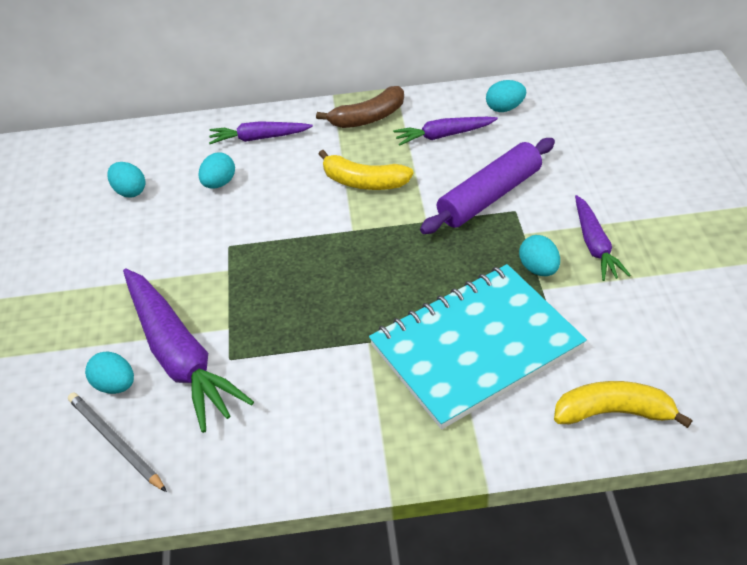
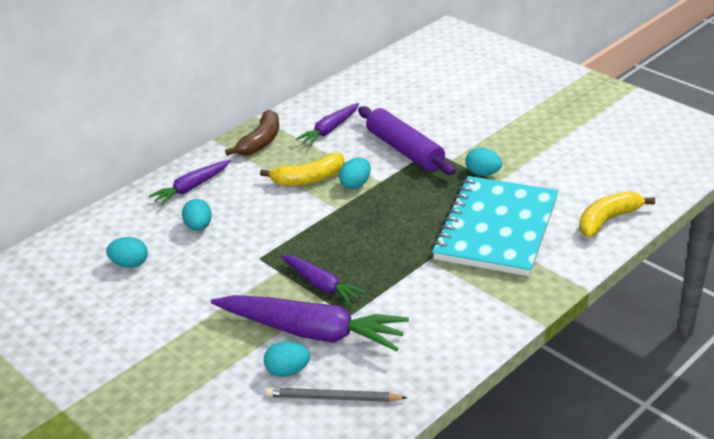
camera: 40 degrees left, 10 degrees down
purple rolling pin [420,138,555,234] -> purple rolling pin turned 45 degrees counterclockwise [358,106,456,175]
turquoise egg [486,80,526,112] -> turquoise egg moved to [339,158,371,189]
purple carrot [575,195,631,281] -> purple carrot moved to [281,255,367,305]

